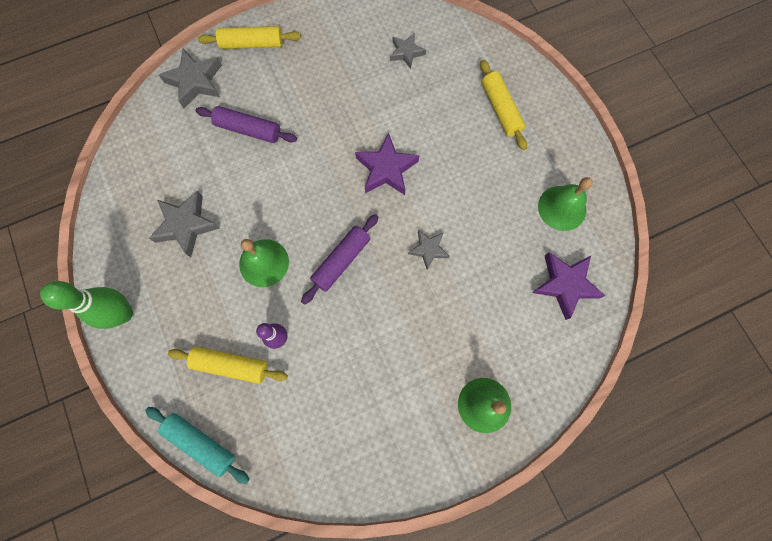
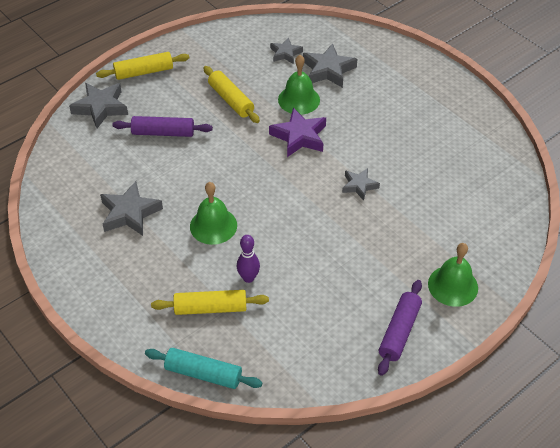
camera: 15 degrees left, 25 degrees down
green bowling pin [40,281,133,329] -> none
purple rolling pin [301,214,378,305] -> purple rolling pin moved to [378,280,422,376]
yellow rolling pin [480,60,527,150] -> yellow rolling pin moved to [203,66,260,123]
purple star [532,252,605,320] -> none
green bell [538,177,593,231] -> green bell moved to [278,55,320,115]
none -> grey star [303,43,357,88]

